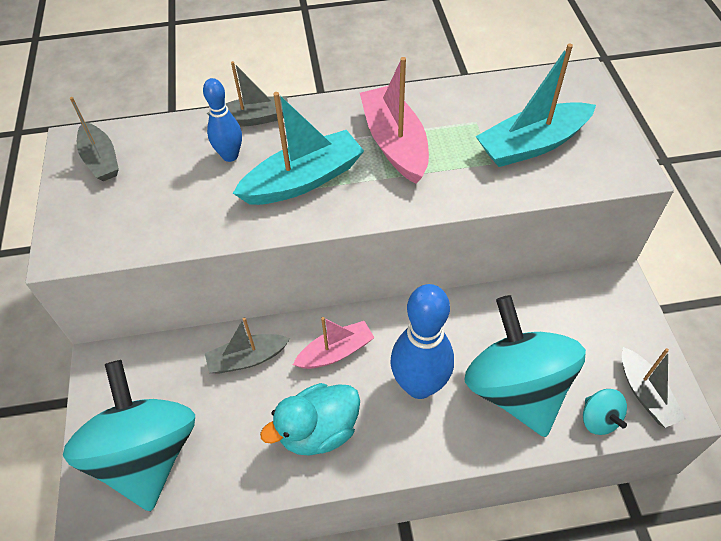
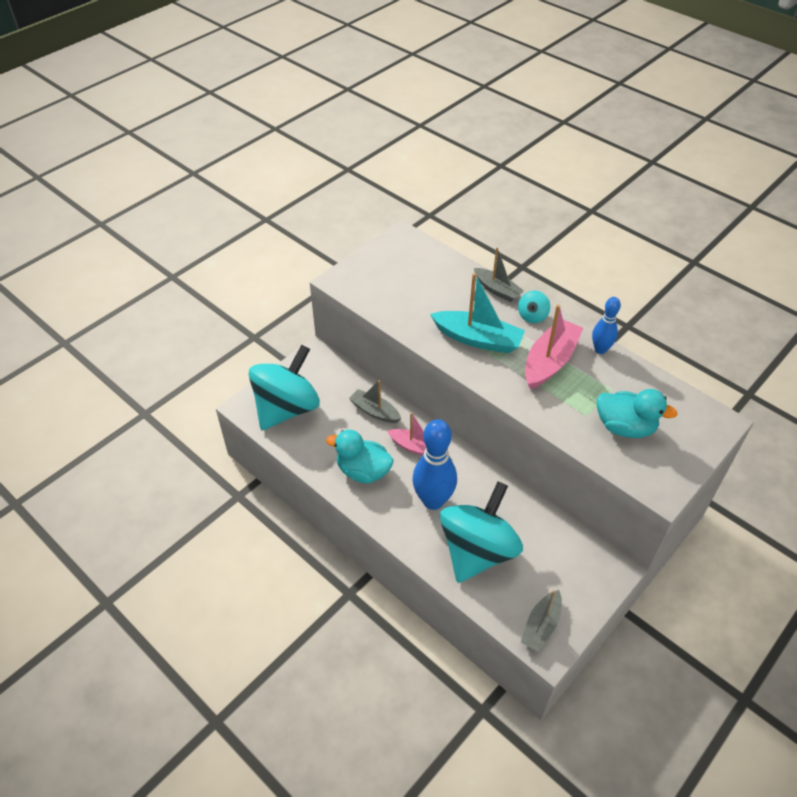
camera: 50 degrees right, 5 degrees down
grey boat [70,97,119,181] -> none
blue bowling pin [203,78,242,162] -> blue bowling pin moved to [592,297,621,354]
turquoise boat [475,44,596,167] -> turquoise duck [597,389,678,438]
turquoise spinning top [583,389,627,435] -> turquoise spinning top moved to [518,291,550,323]

